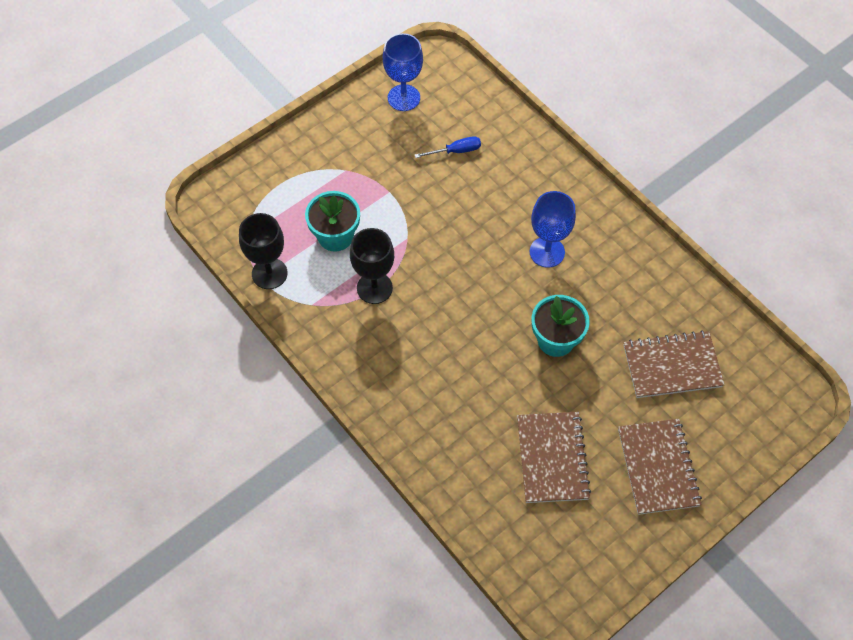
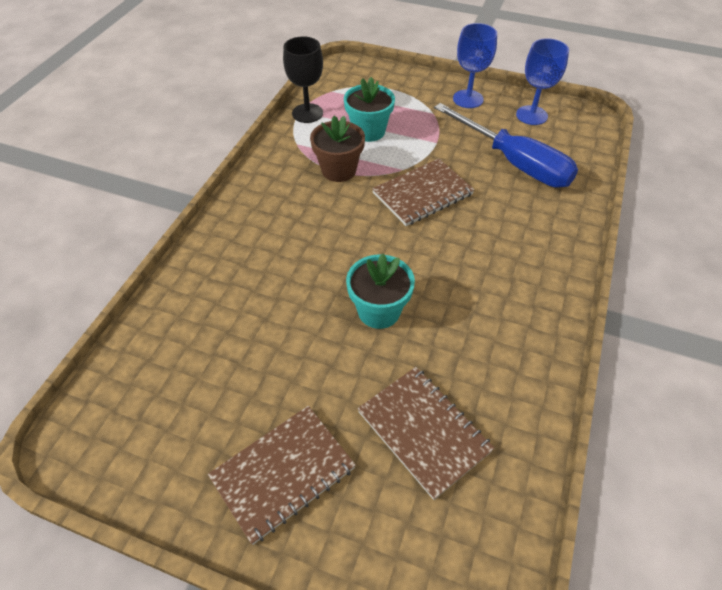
camera: 60 degrees right, 10 degrees down
black goblet [350,228,394,304] -> brown flower pot [310,116,365,182]
blue screwdriver [415,136,481,158] -> blue screwdriver [434,103,578,188], size x2.43
brown notebook [517,412,591,503] -> brown notebook moved to [372,158,475,226]
blue goblet [530,191,576,268] -> blue goblet moved to [453,23,497,108]

